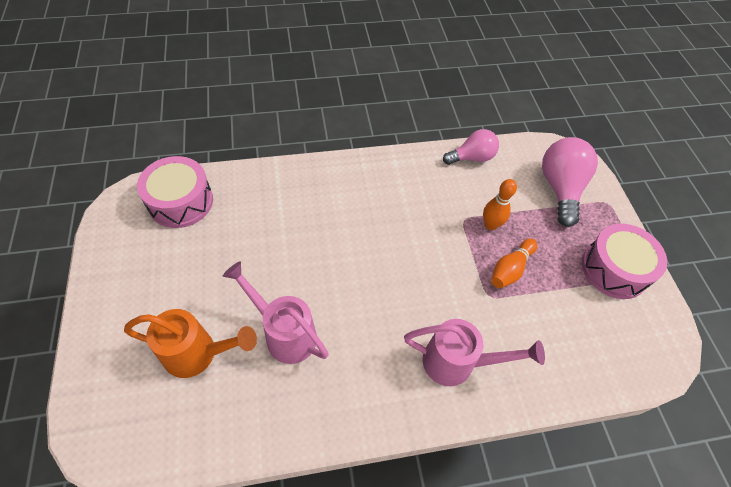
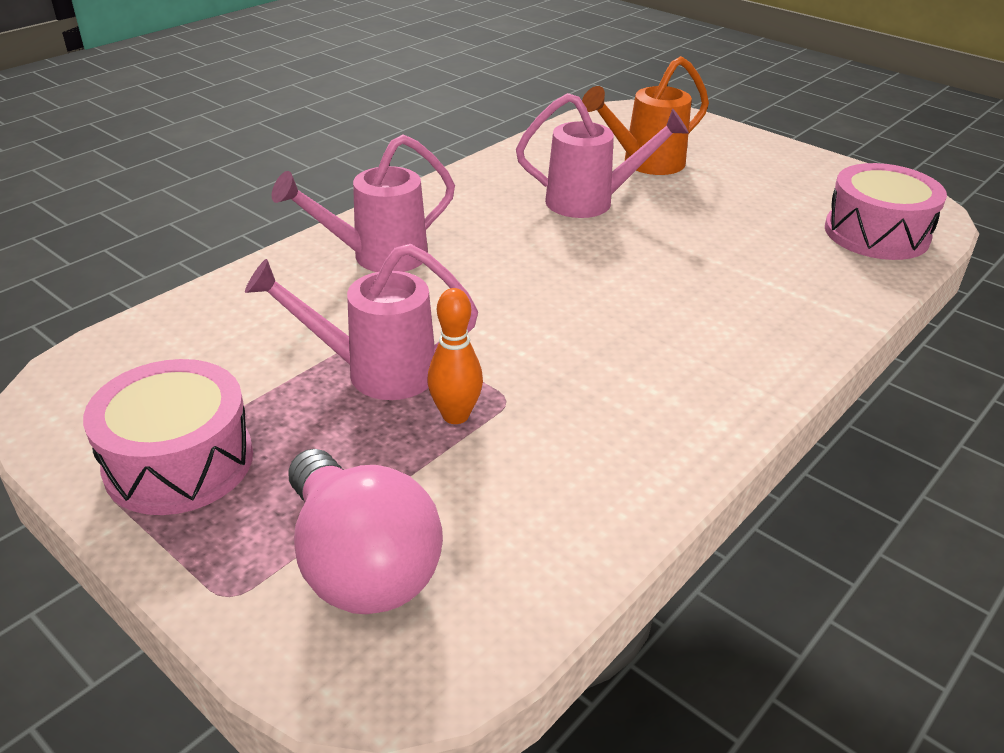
camera: 145 degrees right, 20 degrees down
pink light bulb [443,129,499,165] -> none
orange bowling pin [491,239,537,288] -> pink watering can [245,244,478,400]

